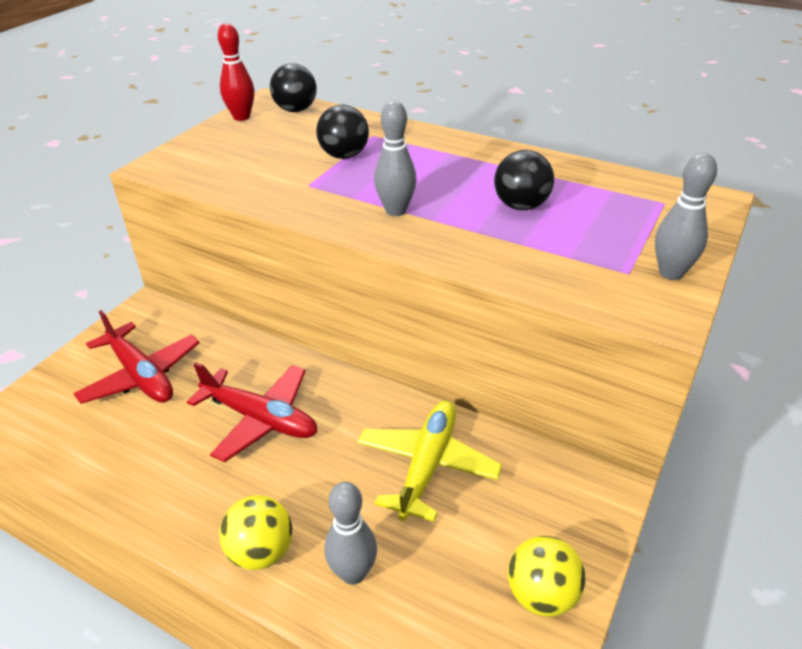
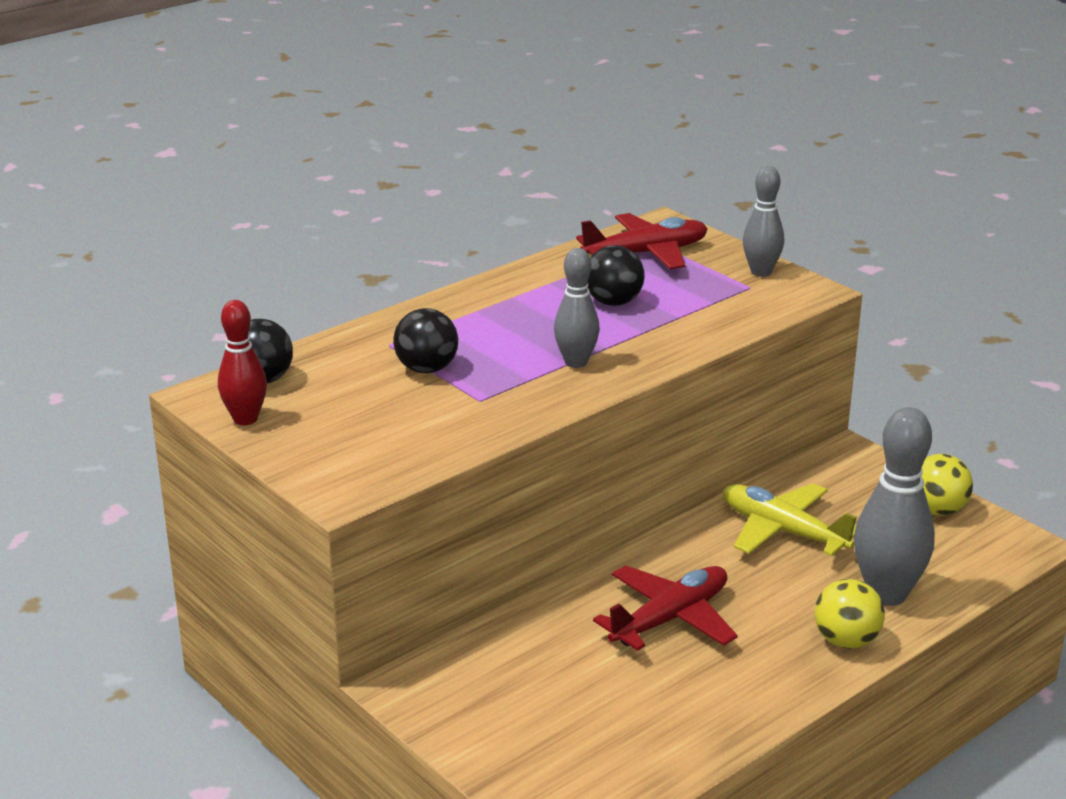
camera: 70 degrees left, 10 degrees down
red plane [74,310,200,404] -> red plane moved to [576,213,708,269]
grey bowling pin [324,482,377,585] -> grey bowling pin [854,407,935,606], size x1.66

